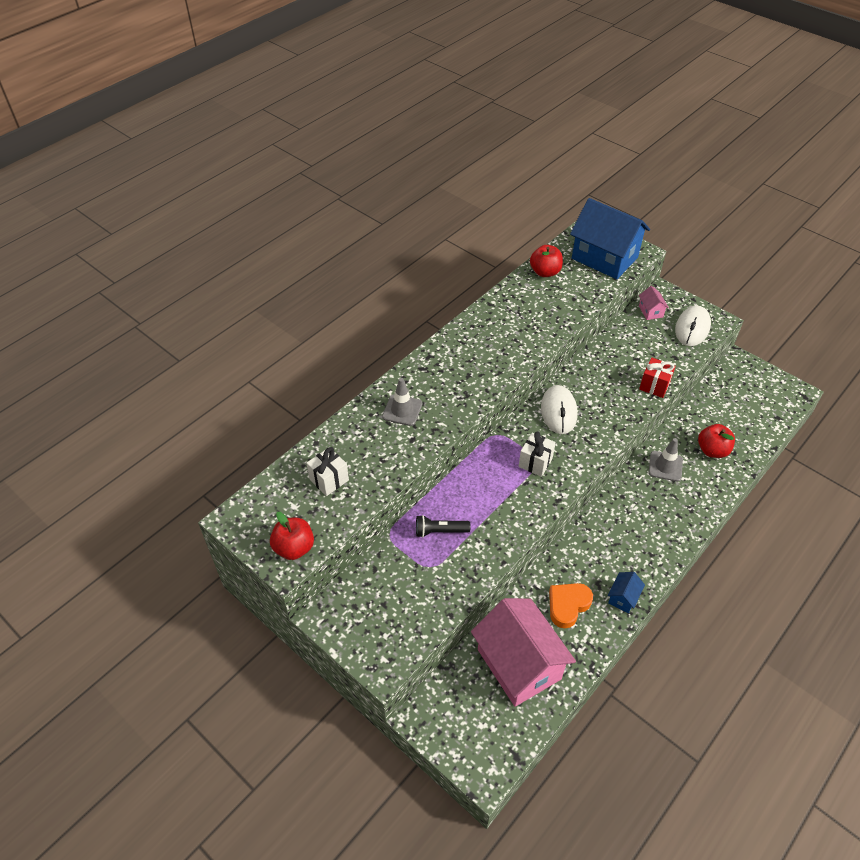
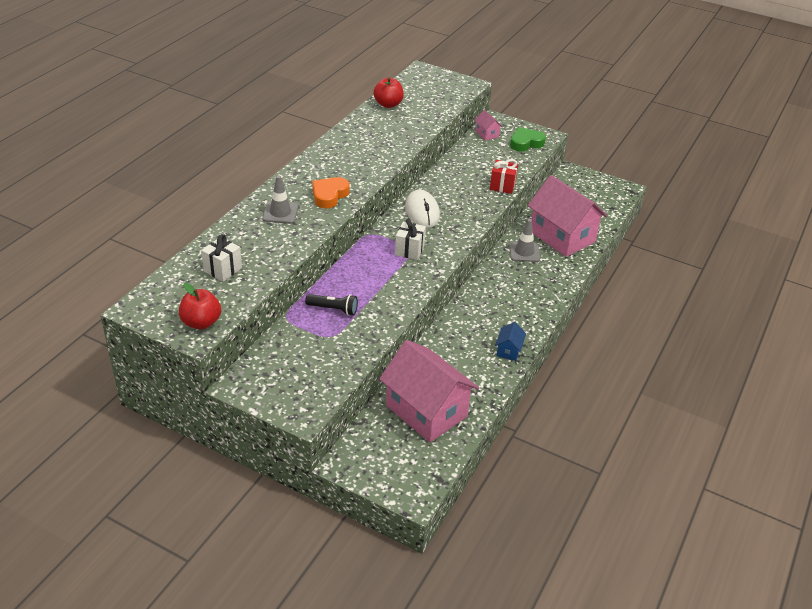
camera: 15 degrees left, 10 degrees down
black flashlight [416,515,470,538] -> black flashlight turned 150 degrees counterclockwise [305,294,358,316]
orange heart [549,583,593,628] -> orange heart moved to [312,177,349,208]
blue house [570,198,650,279] -> none
white mouse [675,305,711,346] -> green heart [510,127,546,152]
red apple [698,424,735,458] -> pink house [528,175,608,257]

